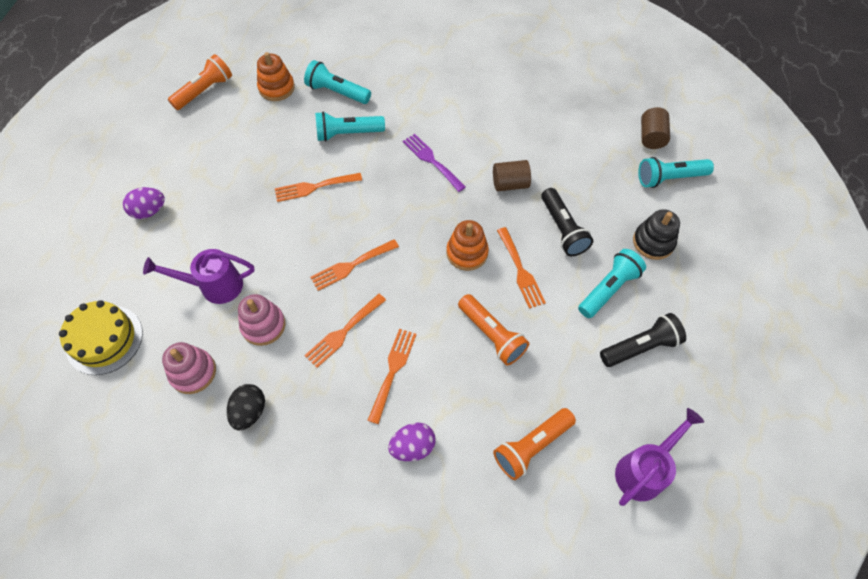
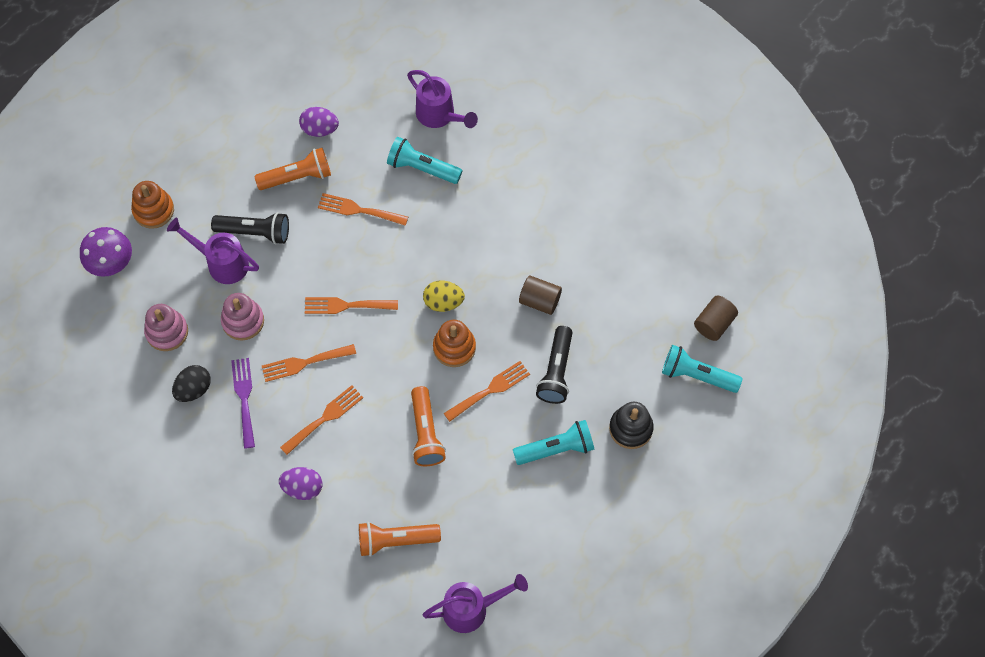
camera: 30 degrees right, 5 degrees up
yellow cake [59,300,143,375] -> purple mushroom [80,227,132,277]
purple egg [123,187,165,219] -> purple egg moved to [299,107,339,137]
orange flashlight [168,54,232,110] -> orange flashlight moved to [254,148,331,190]
orange stacking toy [257,52,295,101] -> orange stacking toy moved to [131,181,174,229]
turquoise flashlight [304,60,371,104] -> purple watering can [407,70,478,128]
purple fork [403,134,466,192] -> purple fork moved to [231,358,255,449]
orange fork [497,227,546,309] -> orange fork turned 135 degrees counterclockwise [444,361,530,422]
black flashlight [600,313,686,367] -> black flashlight moved to [211,212,289,244]
none -> yellow egg [423,281,465,312]

